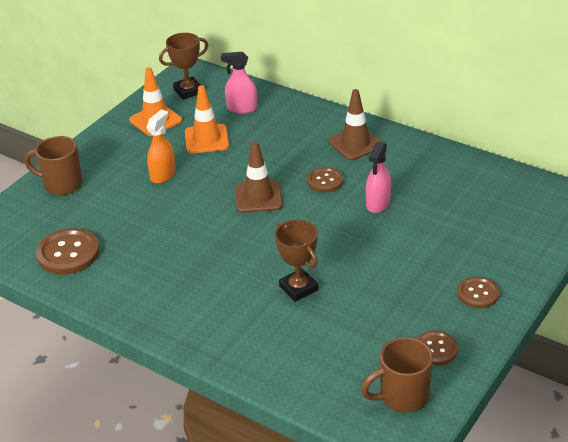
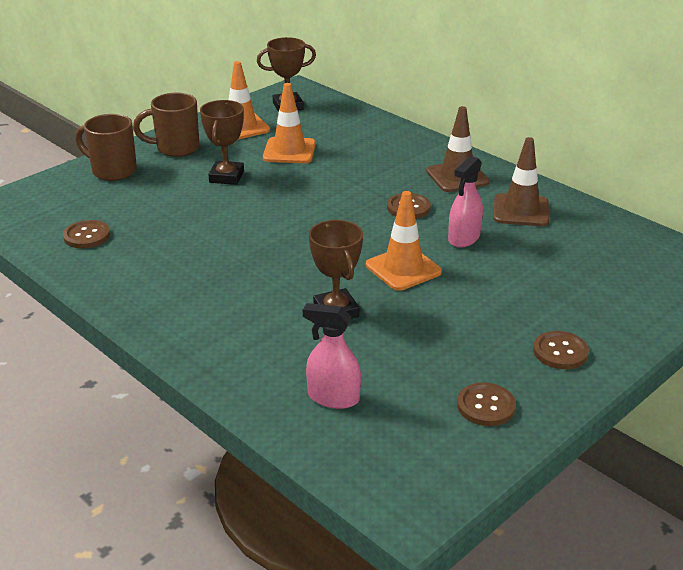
camera: 10 degrees right, 5 degrees down
brown button [36,228,100,275] -> brown button [63,220,110,248], size x0.62
orange spray bottle [146,109,176,184] -> brown trophy [200,100,244,185]
pink spray bottle [221,52,257,114] -> pink spray bottle moved to [303,303,361,409]
brown traffic cone [236,141,282,213] -> brown traffic cone moved to [494,137,549,226]
brown mug [361,337,433,412] -> brown mug moved to [133,93,199,157]
none -> orange traffic cone [366,191,442,291]

